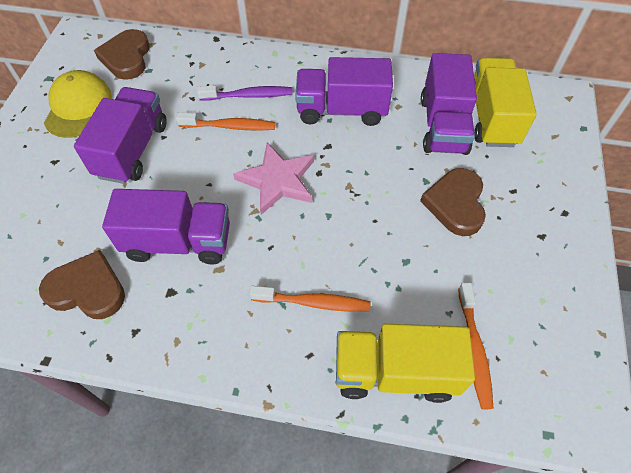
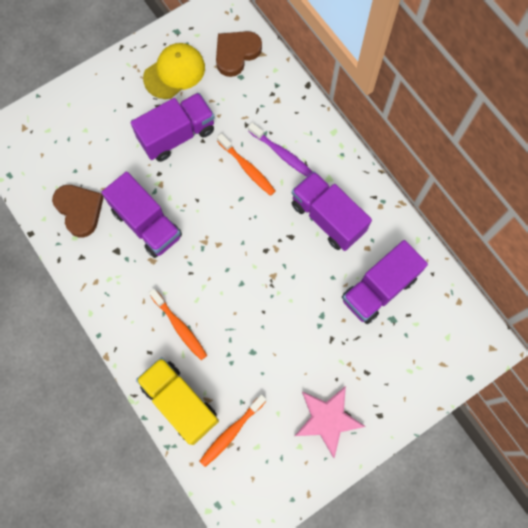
camera: 45 degrees right, 15 degrees up
pink star [233,143,314,215] -> pink star moved to [295,386,366,458]
brown heart [420,168,486,236] -> none
yellow truck [474,58,537,147] -> none

